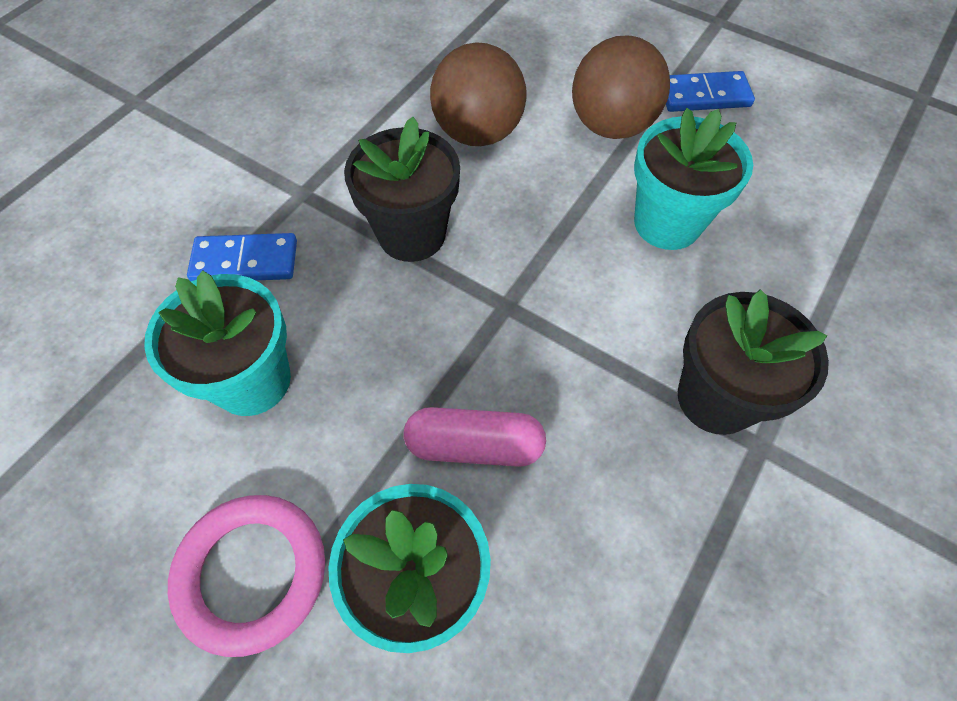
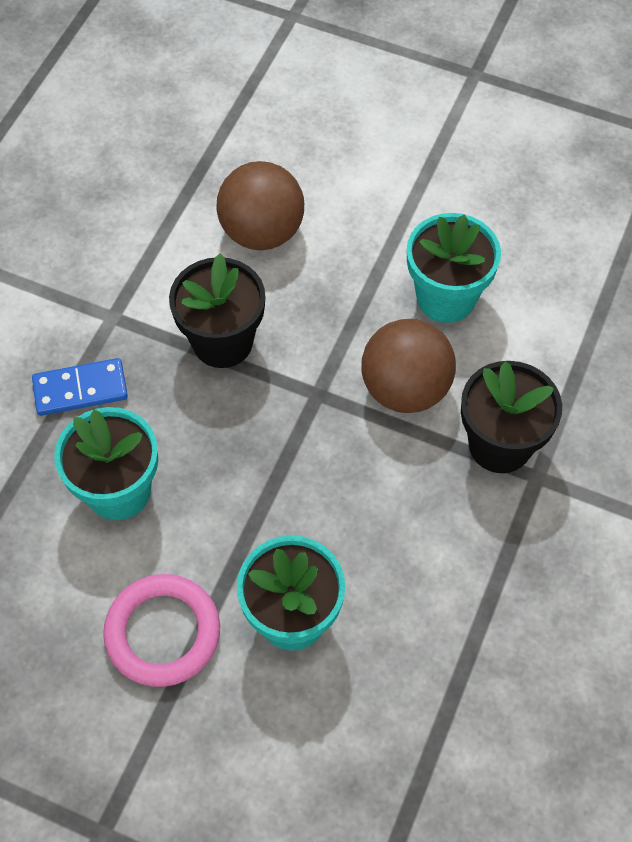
camera: 10 degrees left, 0 degrees up
pink capsule [404,407,546,467] -> none
brown ball [572,36,670,139] -> brown ball moved to [361,319,456,413]
blue domino [666,71,755,112] -> none

